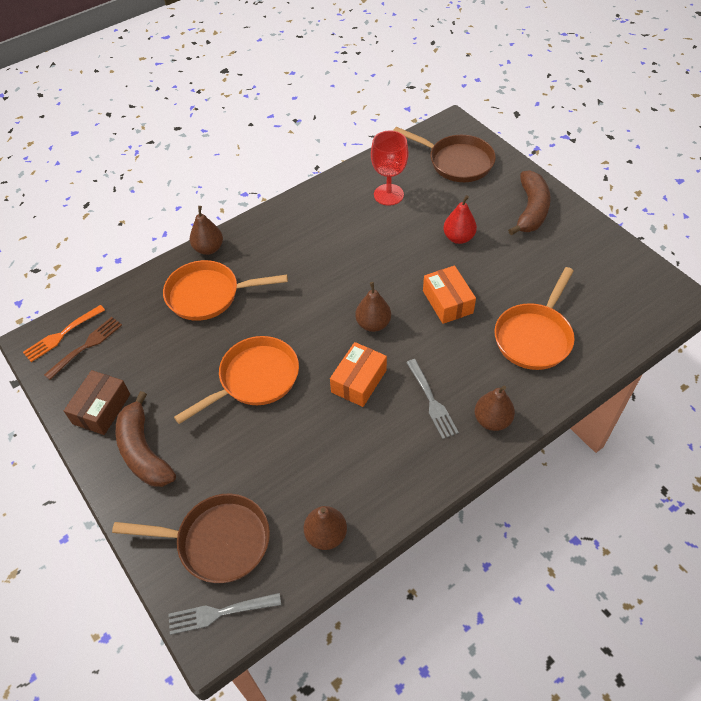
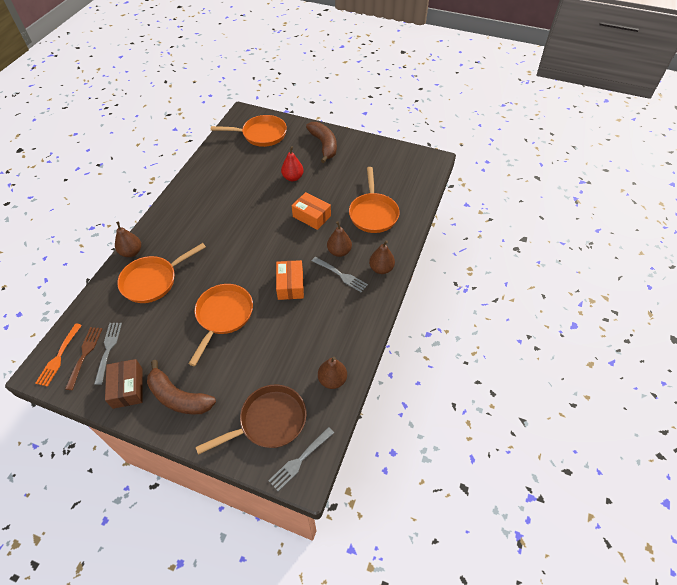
camera: 35 degrees left, 0 degrees up
brown pear [355,282,391,332] -> brown pear moved to [327,221,352,257]
red goblet [371,131,408,206] -> none
brown pan [393,127,496,182] -> orange pan [211,115,287,147]
none -> grey fork [94,323,122,385]

